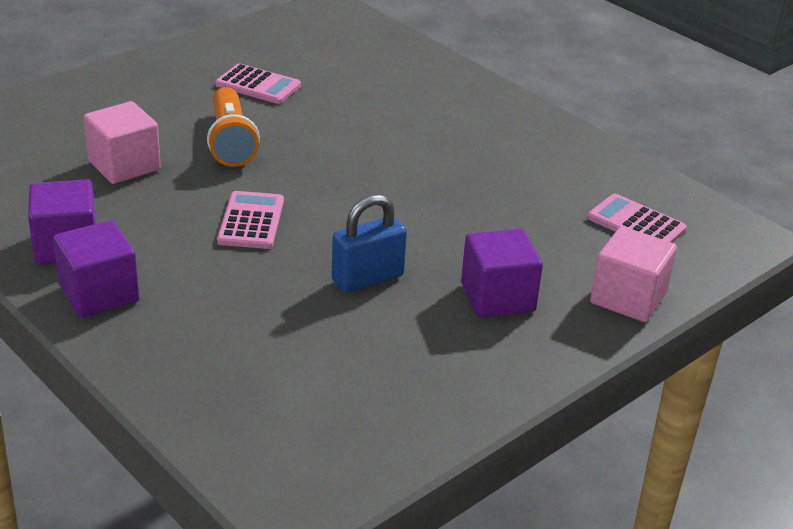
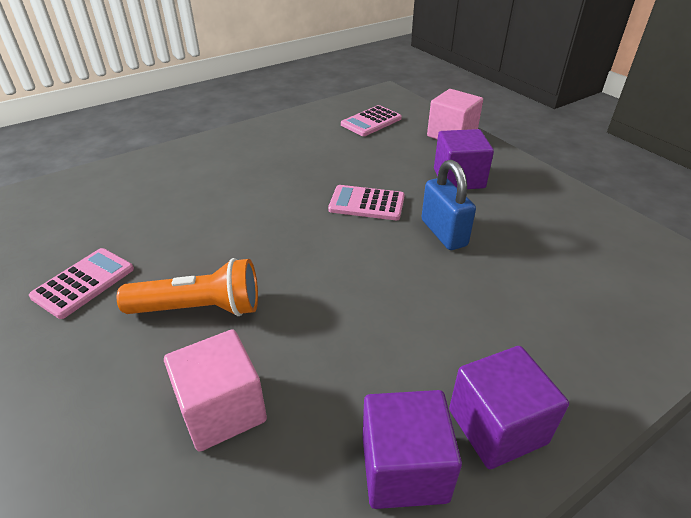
camera: 80 degrees left, 5 degrees up
pink calculator [217,191,284,249] -> pink calculator moved to [328,185,405,220]

